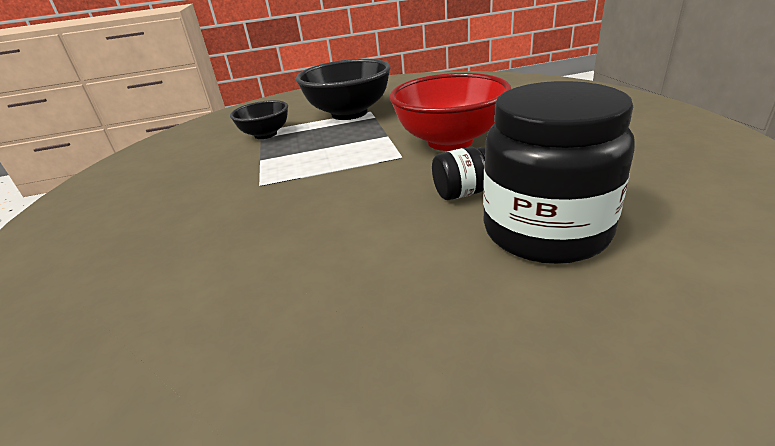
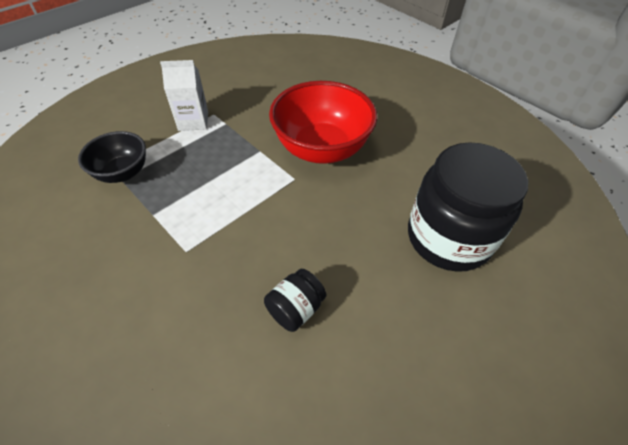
camera: 35 degrees left, 20 degrees up
black bowl [296,59,391,120] -> white carton [160,60,208,131]
black jar [432,147,485,200] -> black jar moved to [264,269,326,332]

